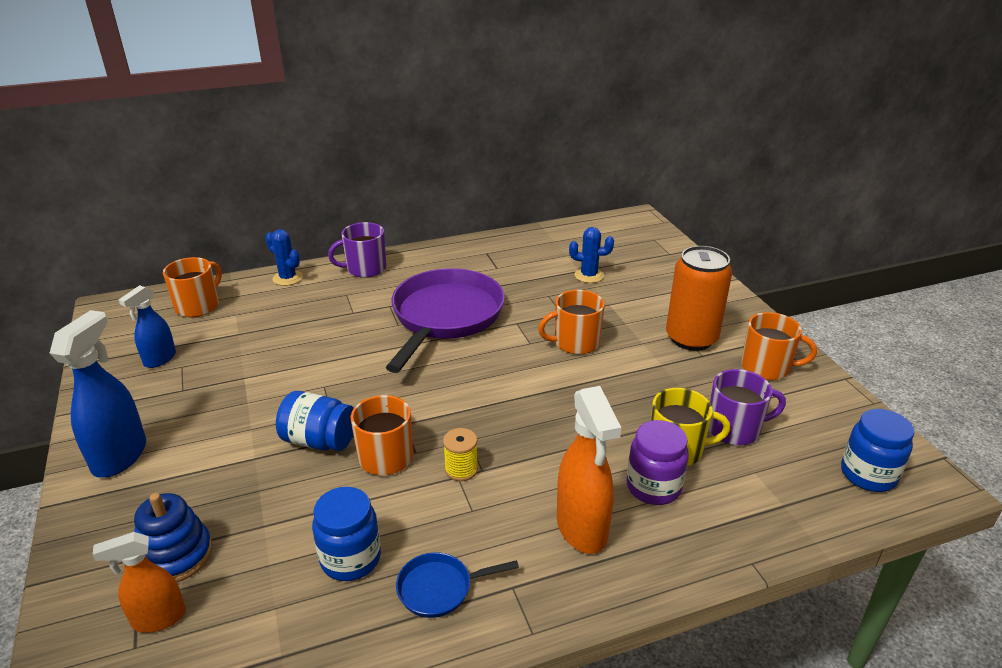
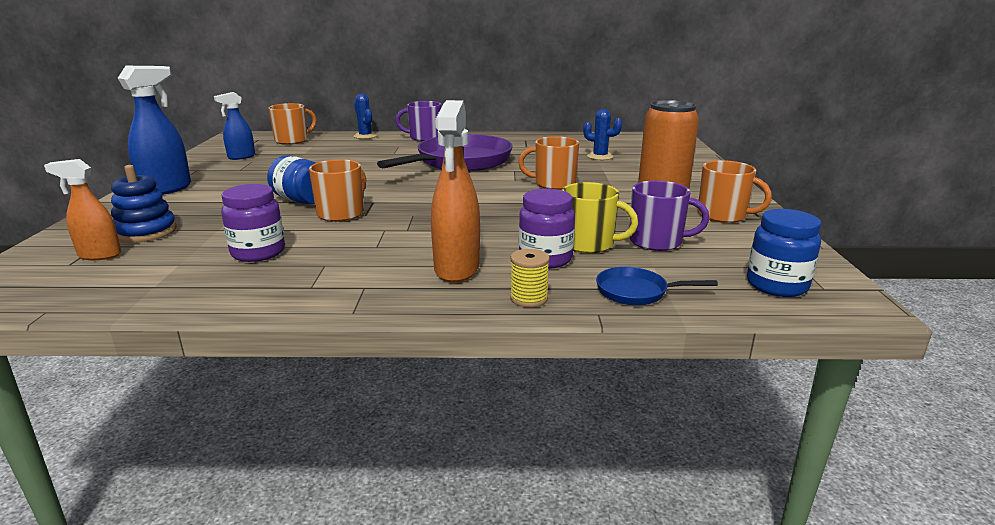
camera: 20 degrees right, 10 degrees down
blue jar [312,487,381,581] -> purple jar [221,184,285,262]
blue pan [396,552,519,618] -> blue pan moved to [596,267,718,305]
yellow spool [443,428,478,481] -> yellow spool moved to [510,249,550,307]

